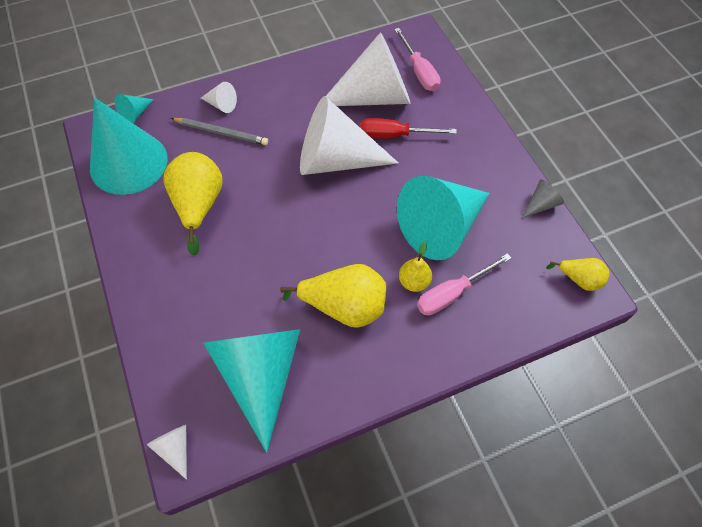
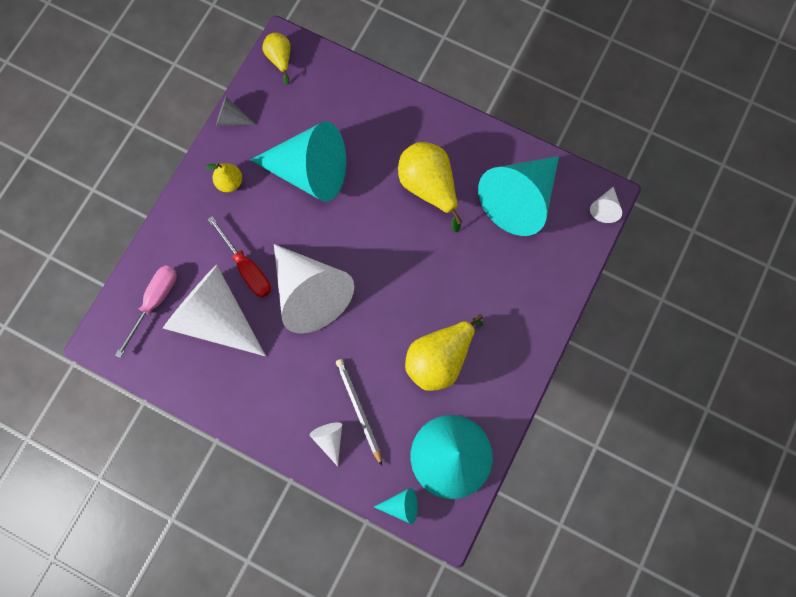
camera: 130 degrees left, 15 degrees up
yellow pear [399,242,432,292] -> yellow pear moved to [205,163,242,192]
pink screwdriver [417,253,511,315] -> none

